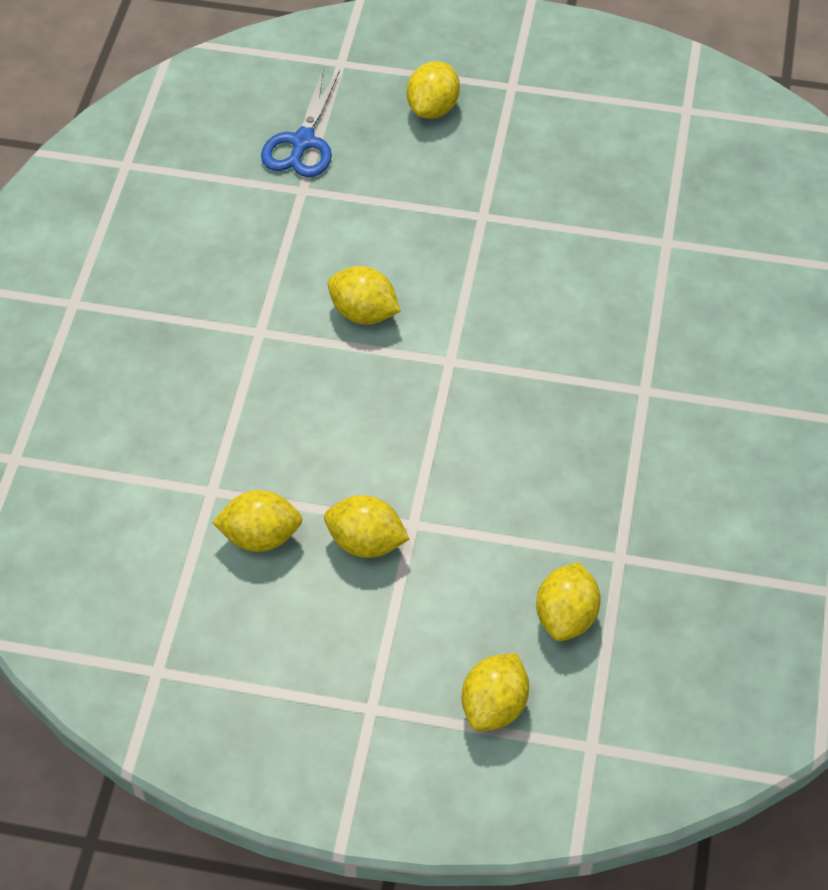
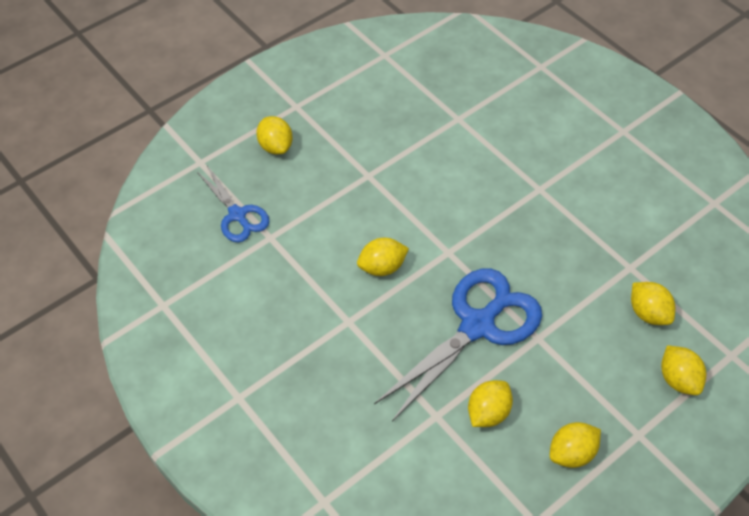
camera: 50 degrees left, 0 degrees up
yellow lemon [324,495,410,558] -> yellow lemon moved to [550,422,601,468]
none -> blue scissors [374,268,542,421]

